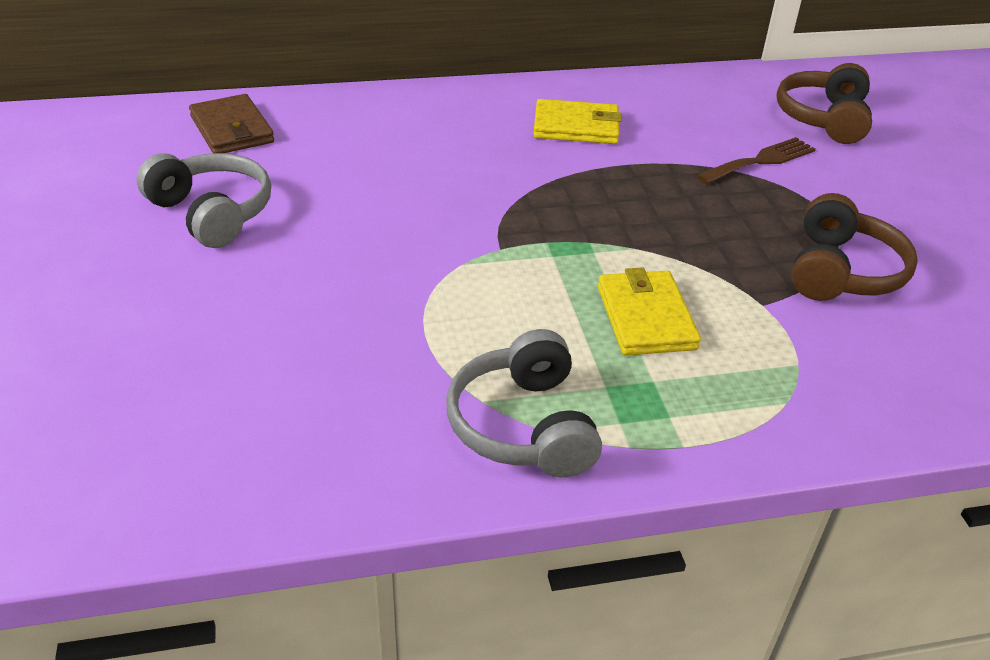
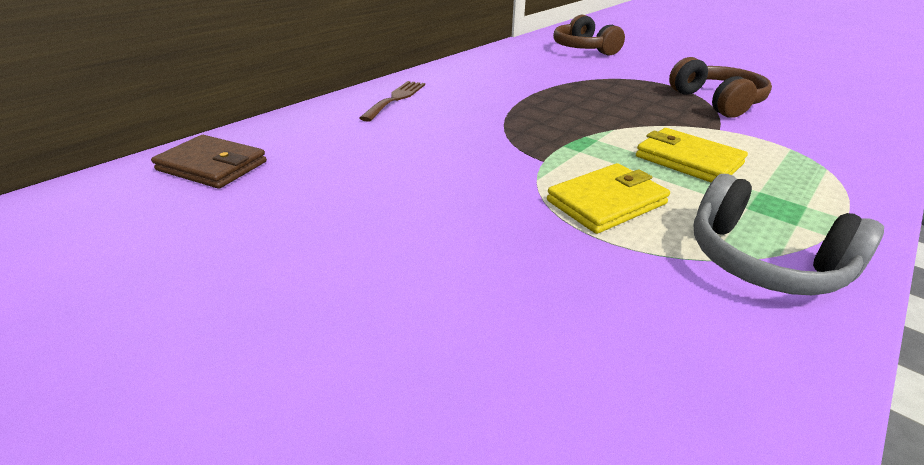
camera: 35 degrees left, 5 degrees down
grey headphones [136,153,271,248] -> none
yellow wallet [533,99,622,144] -> yellow wallet moved to [547,163,670,234]
brown fork [696,137,816,184] -> brown fork moved to [359,81,425,122]

